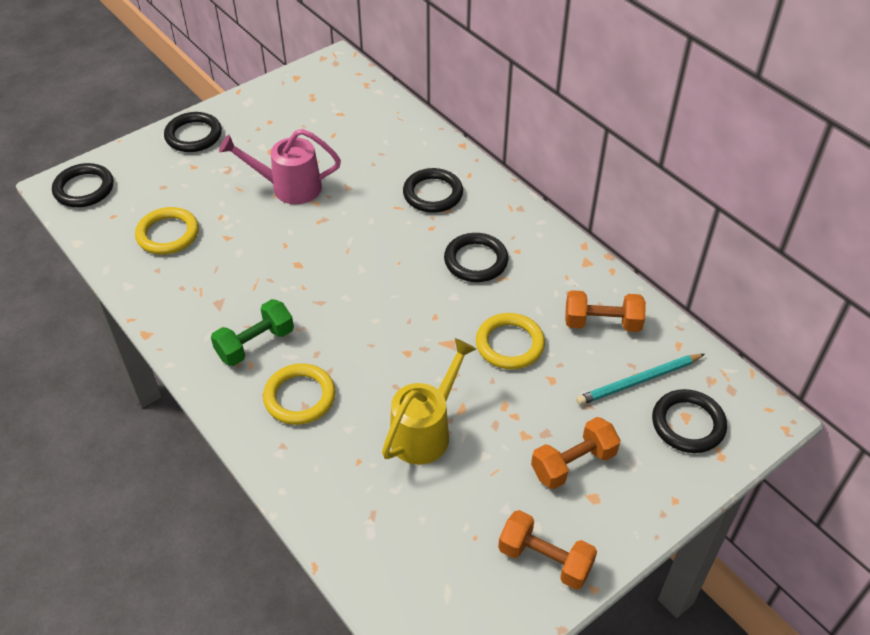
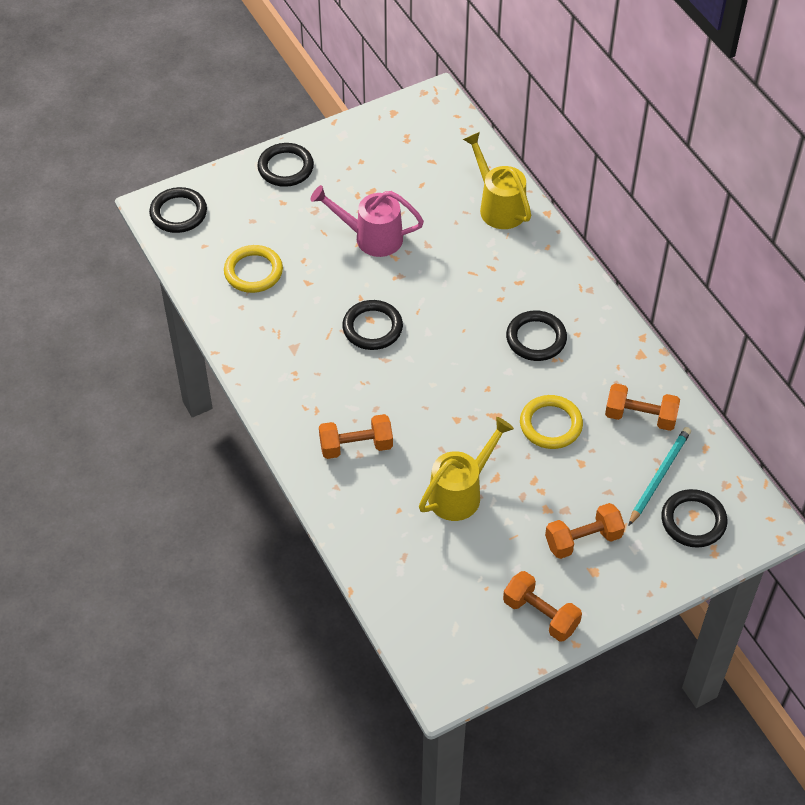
camera: 10 degrees right, 5 degrees up
green dumbbell [211,299,294,366] -> none
yellow ring [263,363,336,425] -> orange dumbbell [319,414,393,459]
black ring [403,168,463,213] -> black ring moved to [342,300,403,350]
turquoise pencil [576,354,705,405] -> turquoise pencil turned 135 degrees clockwise [628,427,691,526]
none -> yellow watering can [463,132,531,229]

